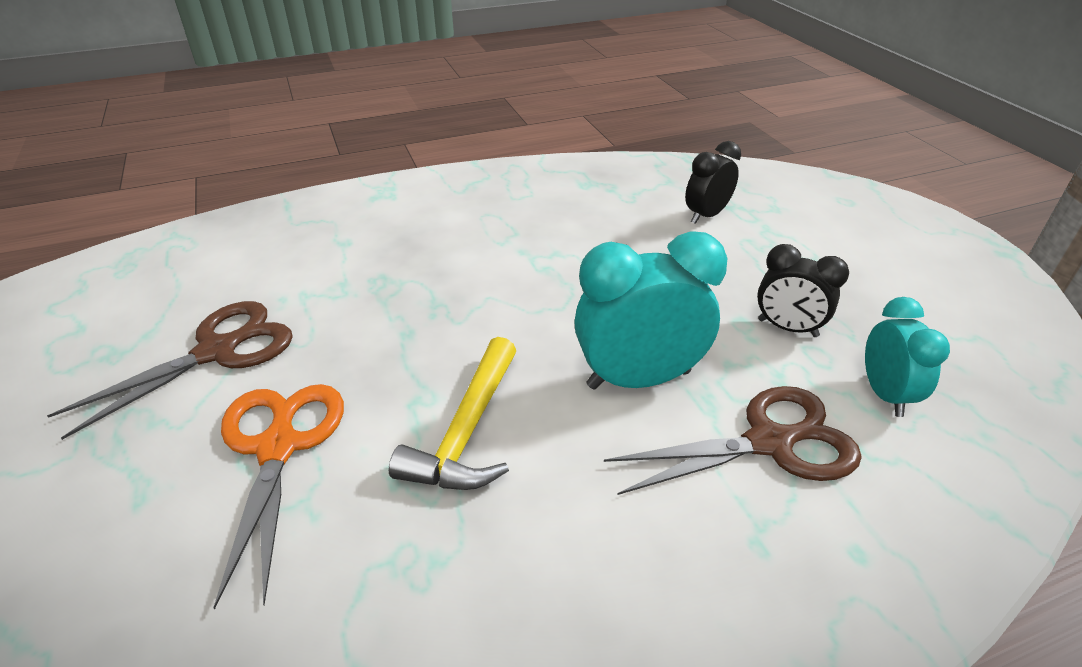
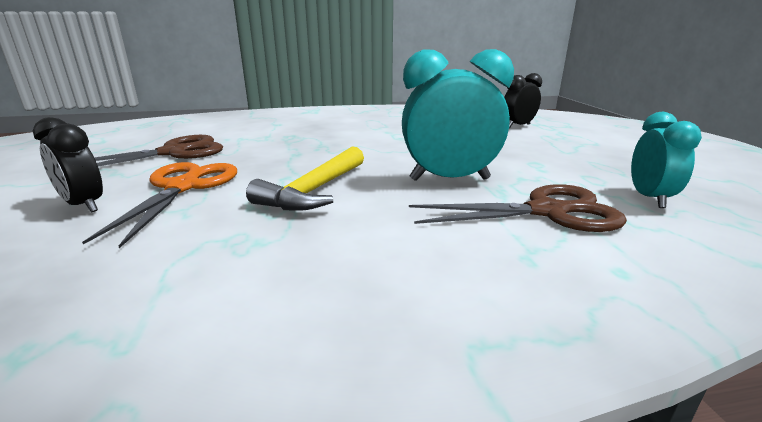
camera: 10 degrees right, 15 degrees down
black clock [757,244,849,337] -> black clock moved to [33,117,103,212]

